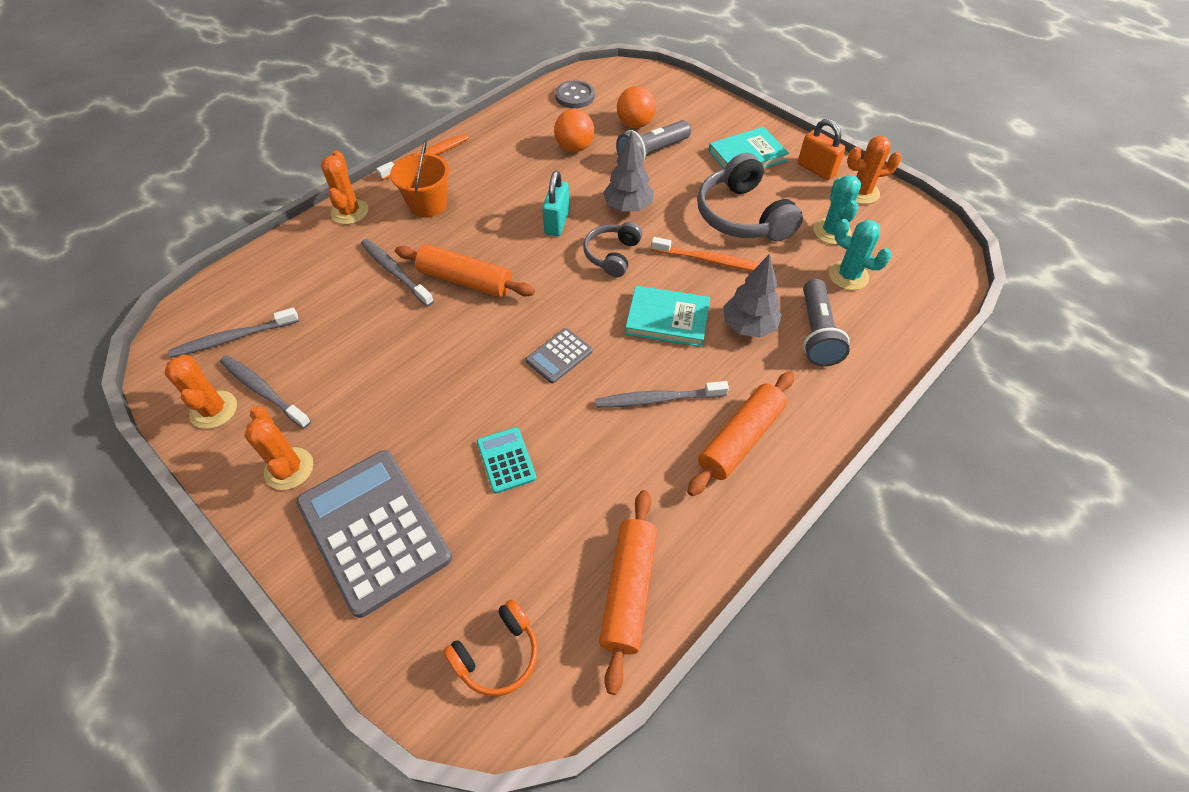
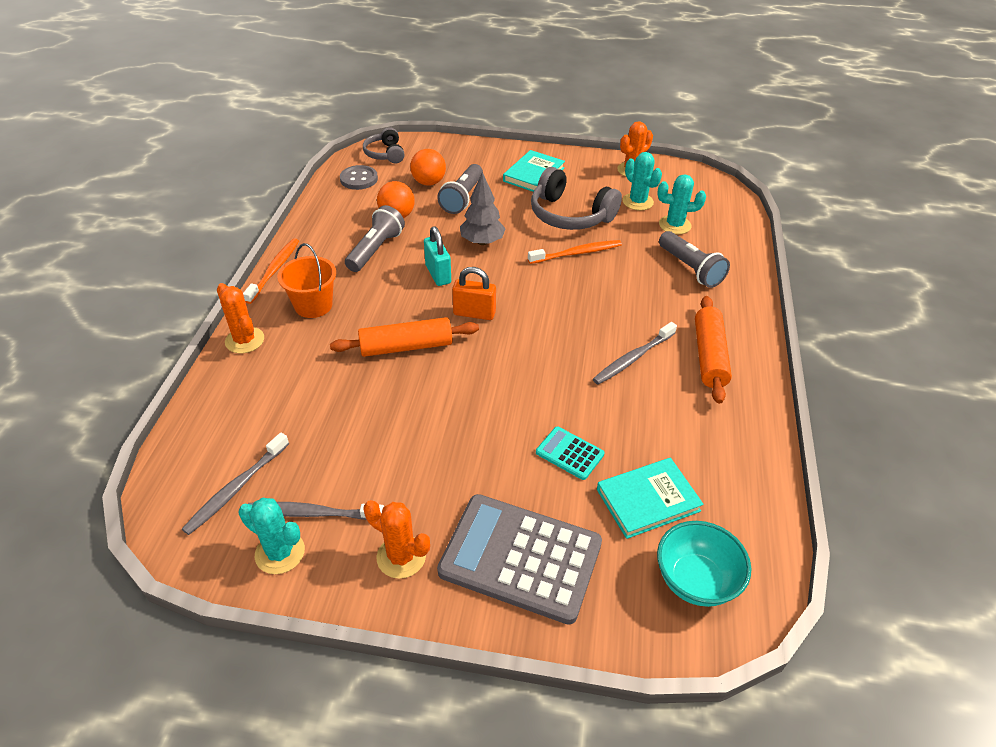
camera: 35 degrees left, 10 degrees down
orange cactus [164,355,237,429] -> turquoise cactus [238,497,305,574]
grey toothbrush [361,239,434,307] -> none
orange headphones [443,599,538,696] -> turquoise bowl [657,521,751,607]
grey calculator [526,328,593,383] -> none
grey headphones [583,222,642,277] -> grey headphones moved to [363,127,405,163]
orange rolling pin [599,490,657,695] -> none
turquoise book [625,286,710,347] -> turquoise book moved to [597,458,704,539]
grey tree [723,254,782,338] -> none
orange padlock [798,119,846,180] -> orange padlock moved to [452,267,496,320]
none -> grey flashlight [345,205,405,272]

